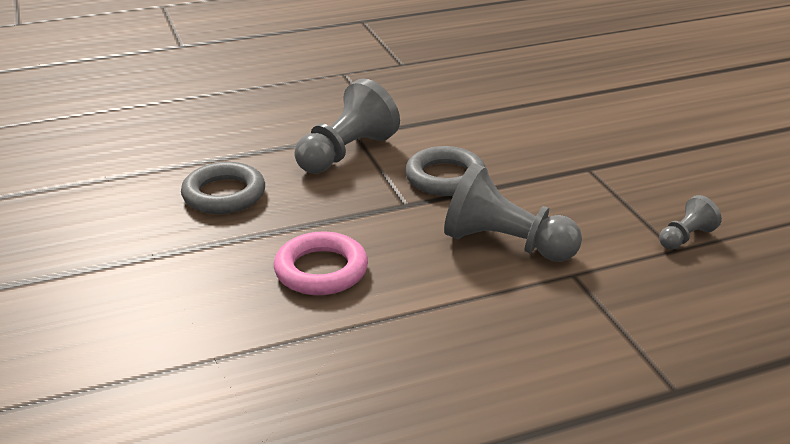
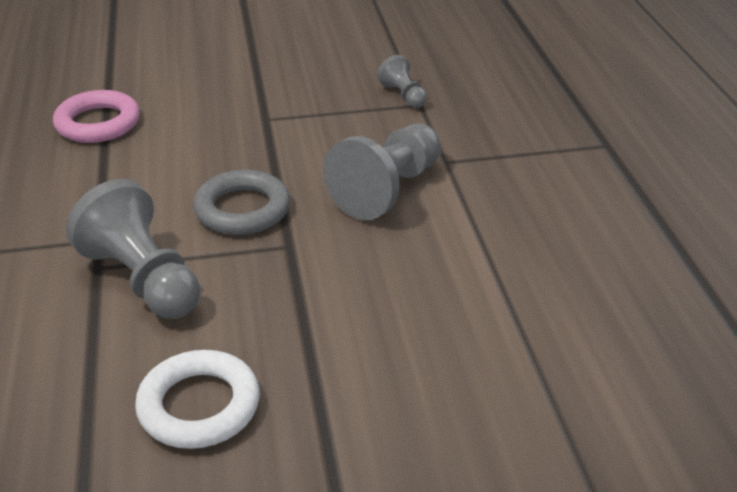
camera: 80 degrees left, 5 degrees up
grey ring [181,162,265,214] -> white ring [135,350,260,449]
pink ring [274,231,368,295] -> pink ring moved to [53,90,140,143]

